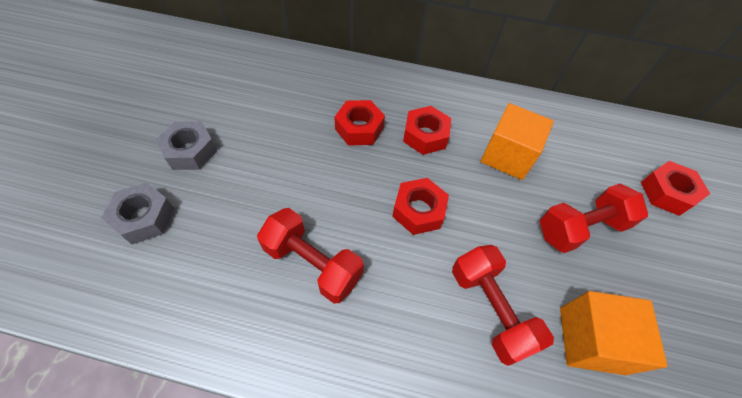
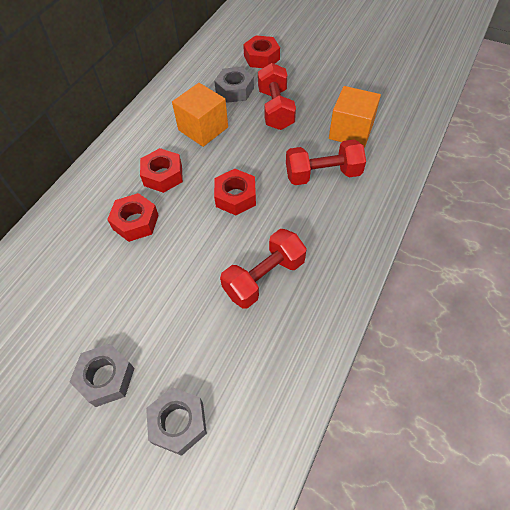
camera: 70 degrees left, 0 degrees up
none -> grey nut [214,67,254,103]

